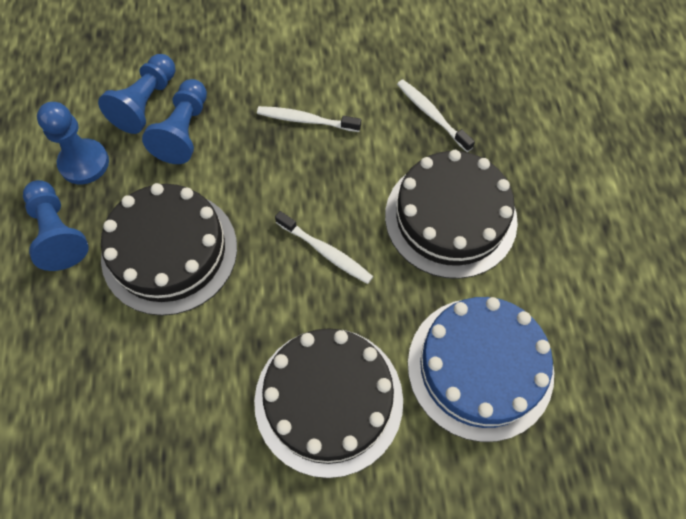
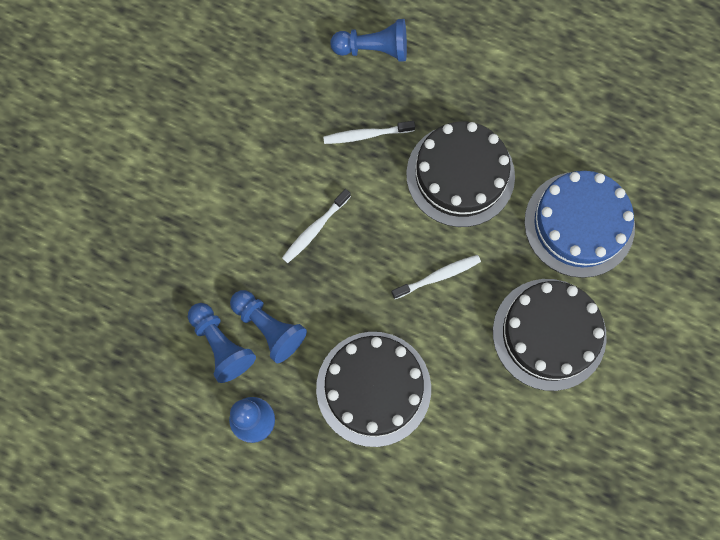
camera: 60 degrees left, 10 degrees up
blue pawn [23,180,89,271] -> blue pawn moved to [330,19,407,62]

